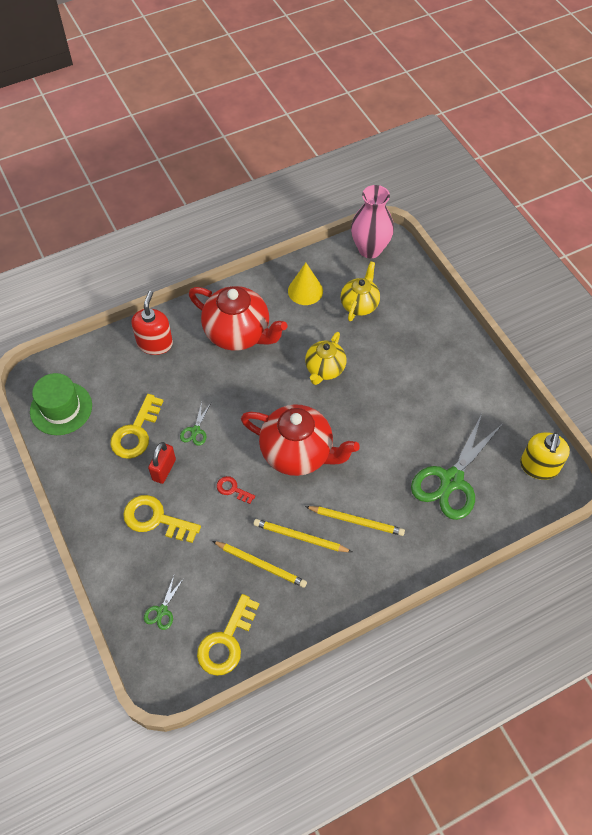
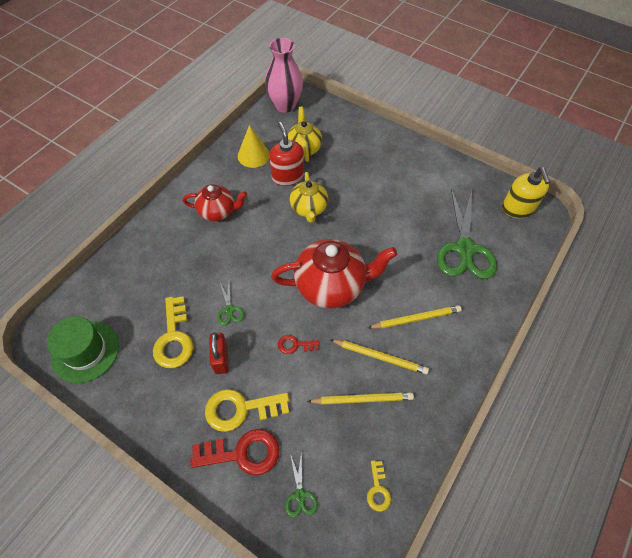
camera: 30 degrees left, 0 degrees up
red soap dispenser [131,291,173,355] -> red soap dispenser moved to [269,122,304,186]
red teapot [189,286,287,351] -> red teapot [182,184,247,221], size x0.60
yellow key [197,594,259,676] -> yellow key [367,460,391,512], size x0.53
yellow pencil [253,519,352,552] -> yellow pencil turned 150 degrees counterclockwise [330,339,429,374]
none -> red key [190,429,279,475]

